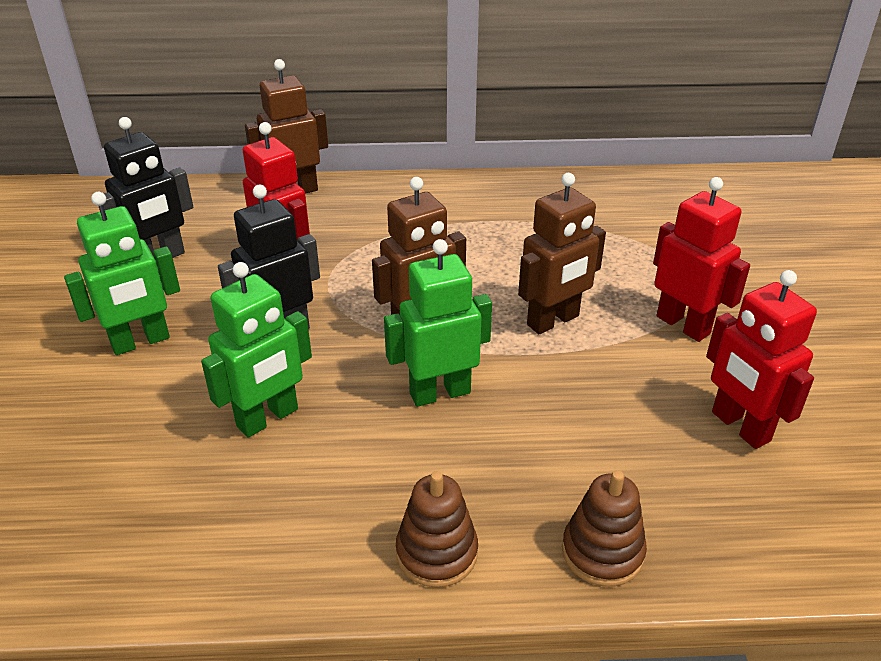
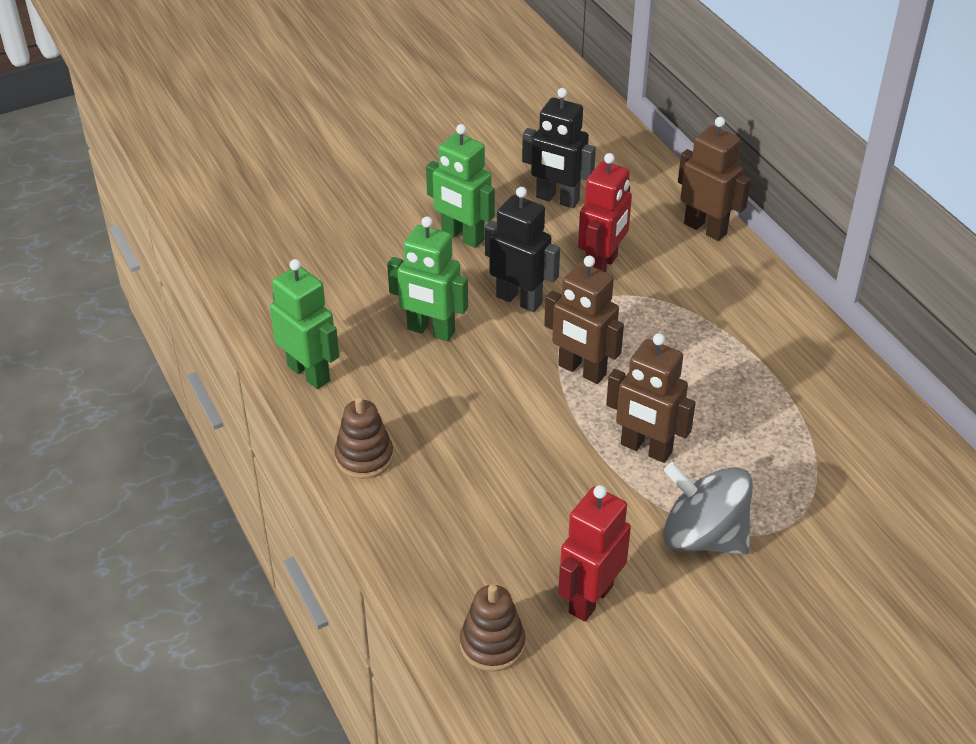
camera: 65 degrees right, 5 degrees up
green robot [384,239,492,407] -> green robot moved to [270,259,339,389]
brown stacking toy [562,470,647,587] -> brown stacking toy moved to [460,584,526,672]
red robot [653,177,750,342] -> grey spinning top [663,462,753,554]

